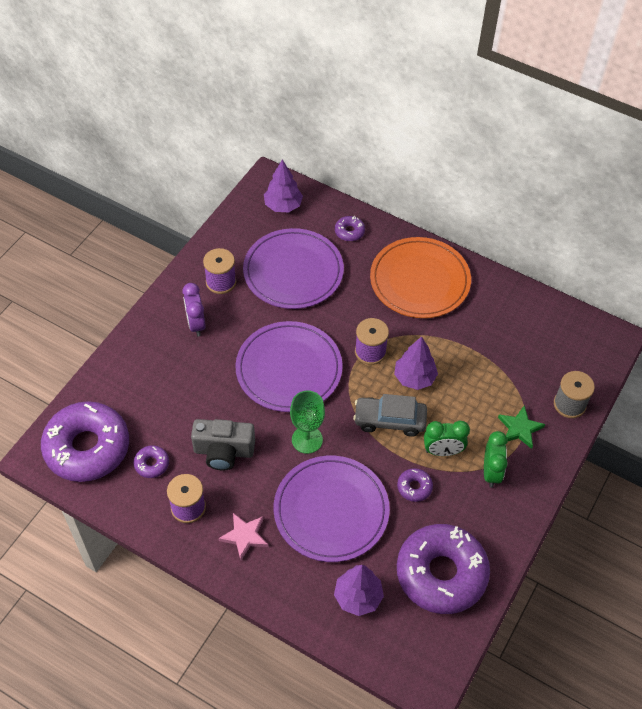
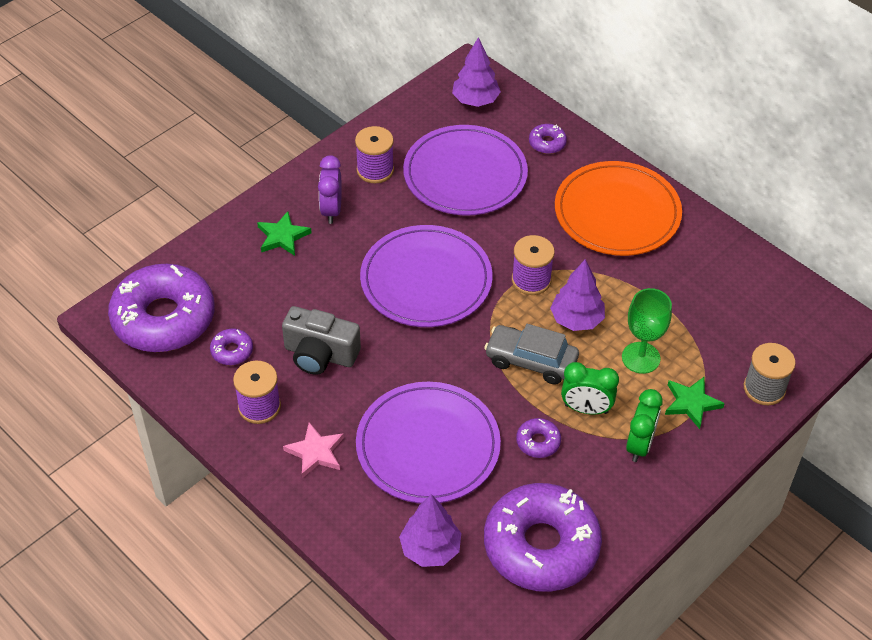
camera: 15 degrees right, 5 degrees down
green goblet [290,390,325,454] -> green goblet moved to [622,288,672,374]
none -> green star [257,211,312,256]

